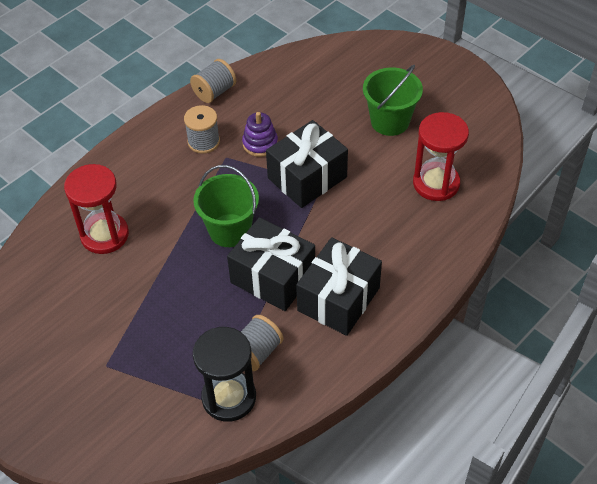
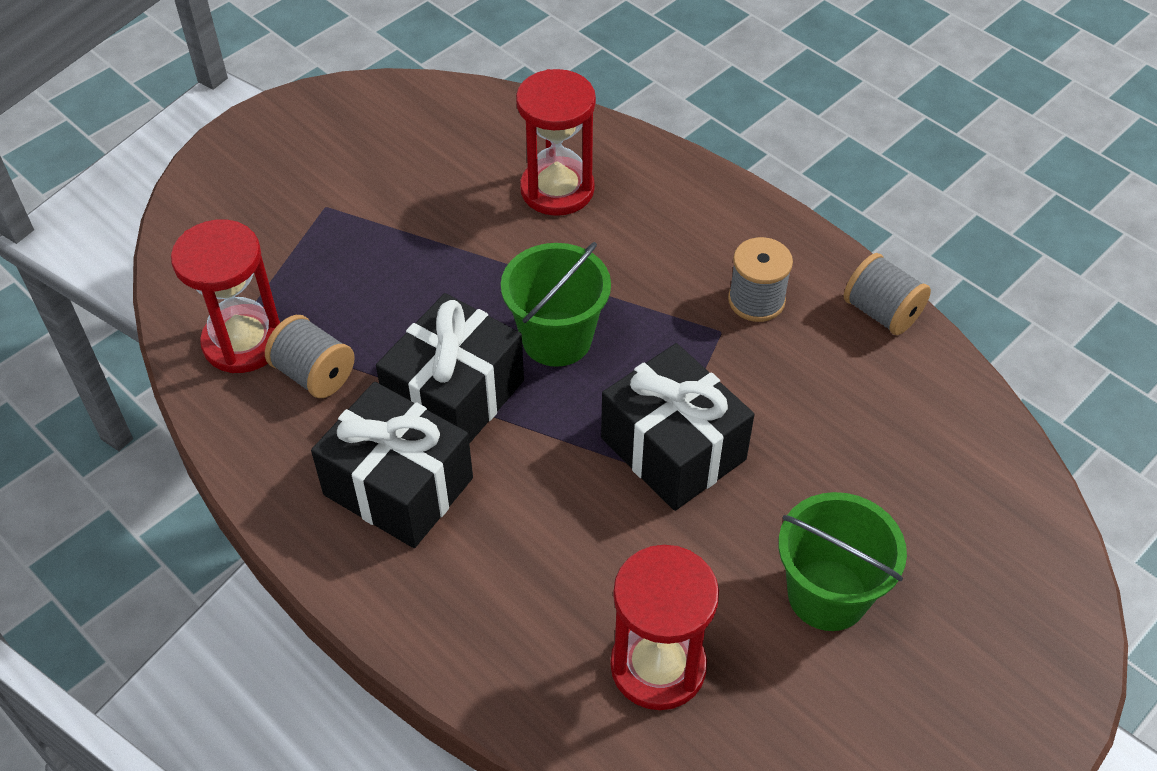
camera: 90 degrees right, 0 degrees up
black hourglass [193,327,256,422] -> red hourglass [171,220,281,373]
purple stacking toy [242,112,278,157] -> none

